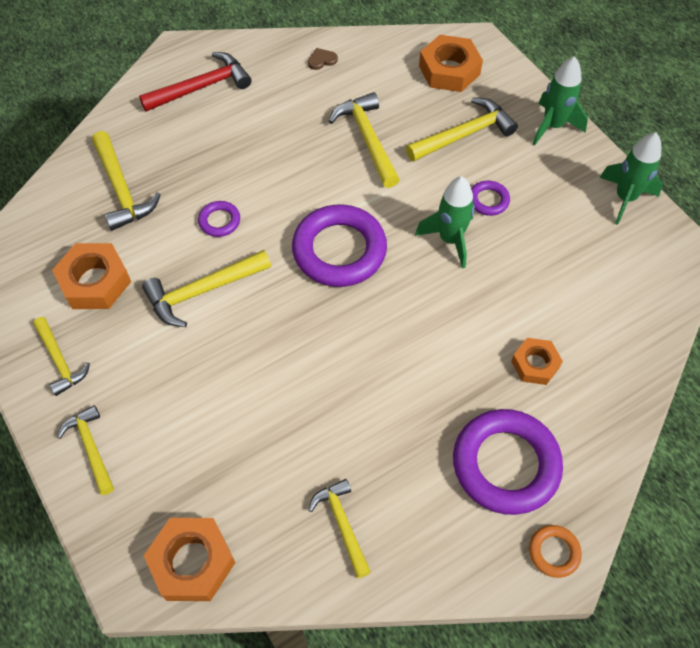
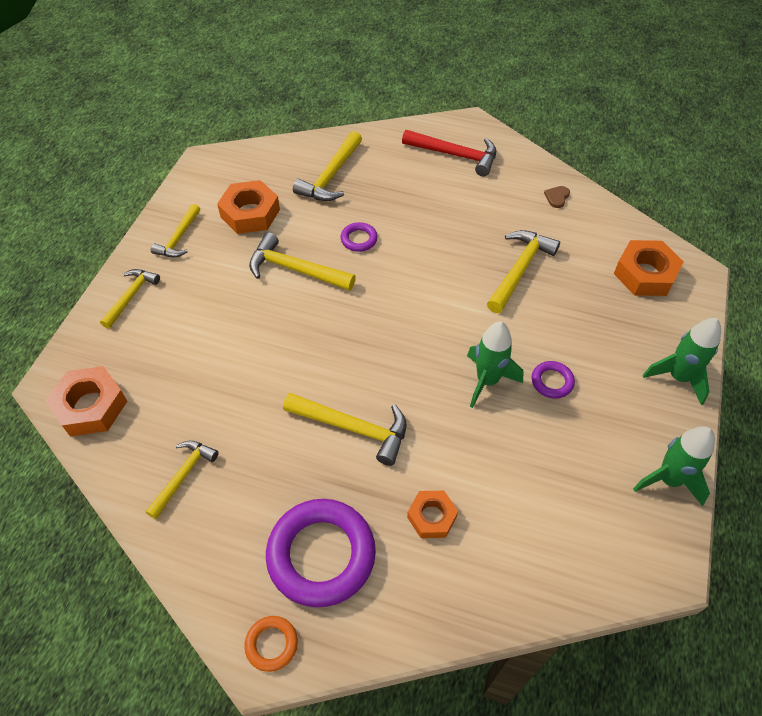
camera: 50 degrees right, 5 degrees down
purple ring [292,204,387,287] -> none
brown heart [308,48,338,70] -> brown heart turned 90 degrees counterclockwise [544,186,570,208]
yellow hammer [406,97,518,162] -> yellow hammer moved to [283,393,406,466]

